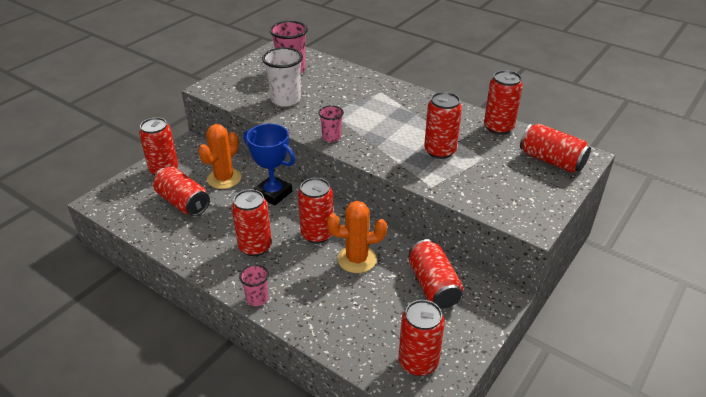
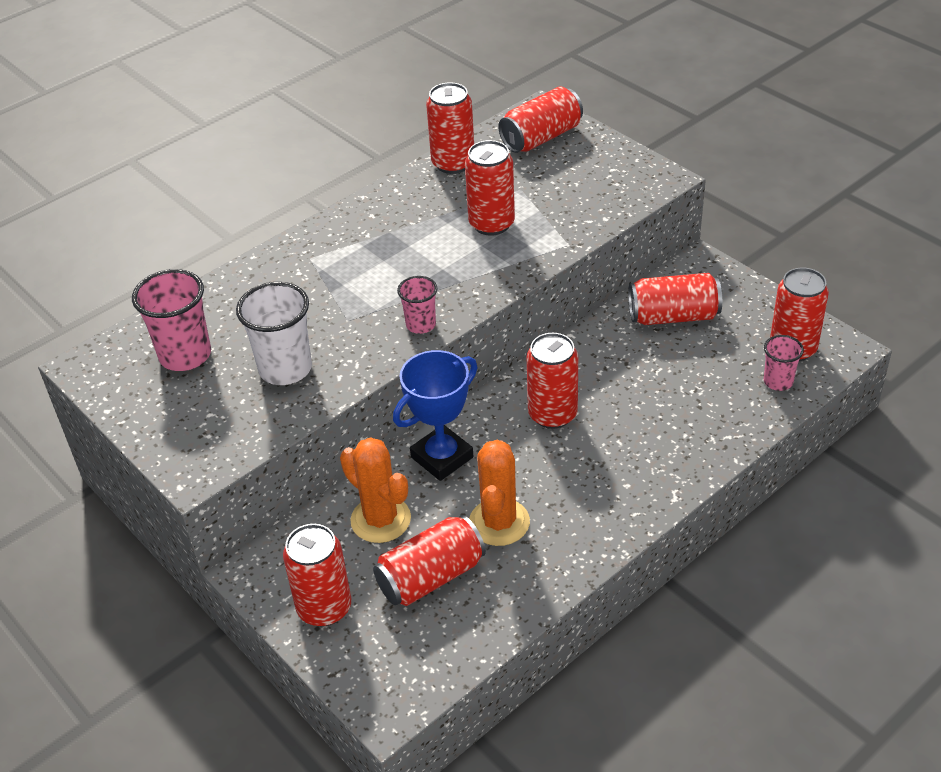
camera: 75 degrees left, 5 degrees up
red can [232,189,272,256] -> none
pink cup [239,264,269,306] -> pink cup moved to [764,335,804,391]
orange cactus [327,201,387,273] -> orange cactus moved to [469,440,530,546]

